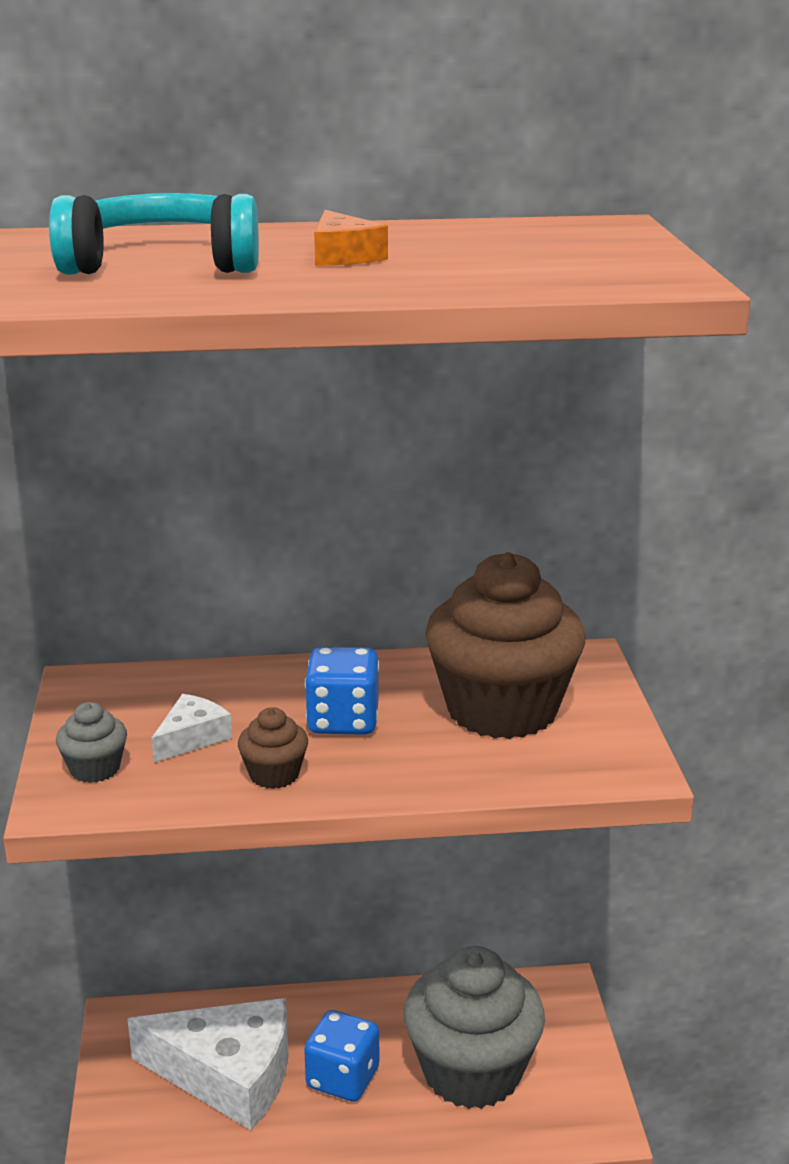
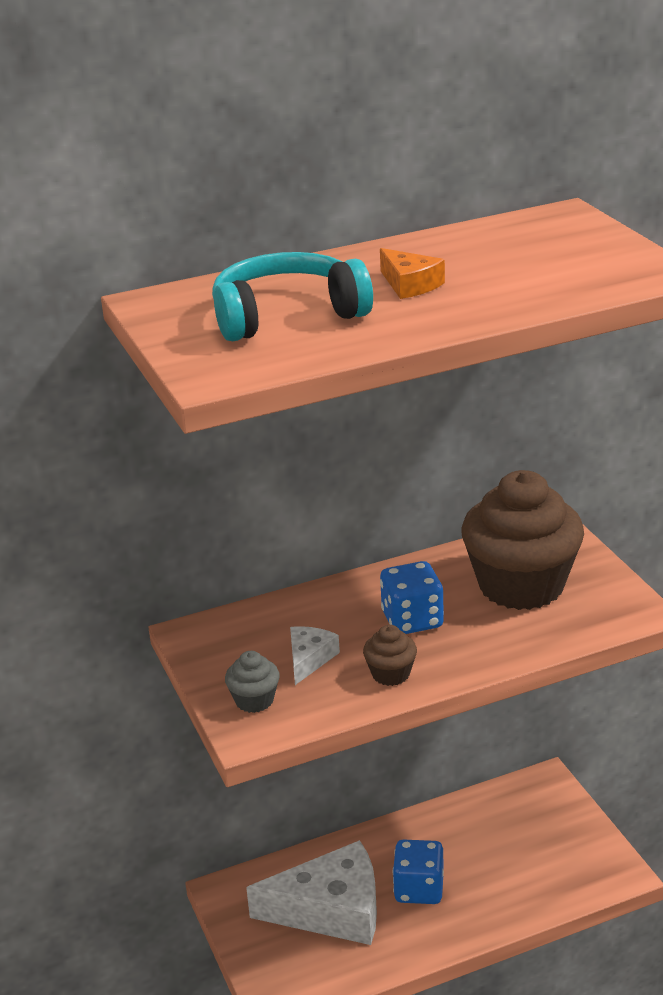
camera: 15 degrees left, 5 degrees up
grey cupcake [404,946,545,1109] -> none

